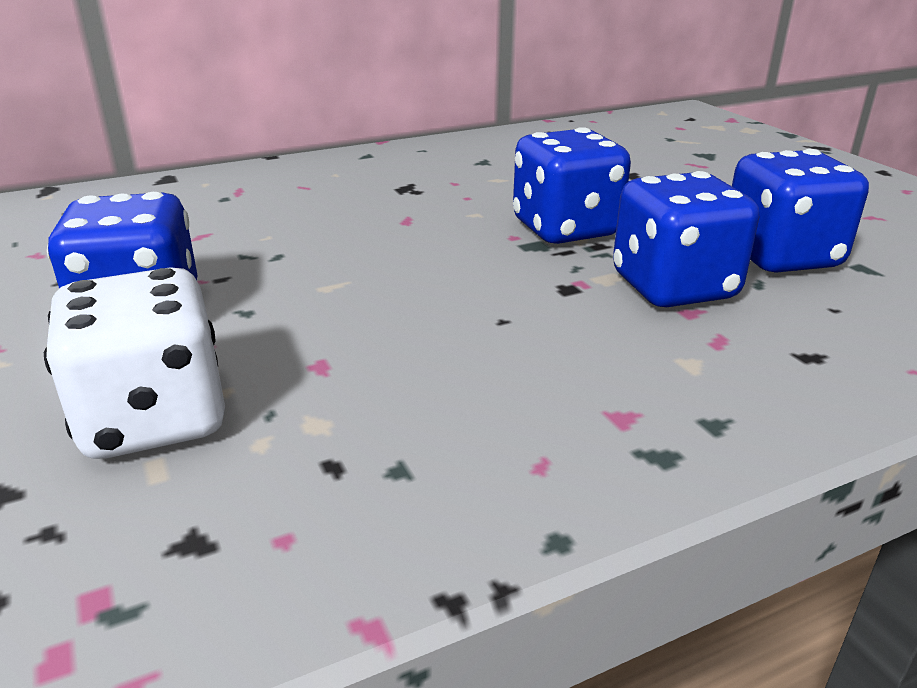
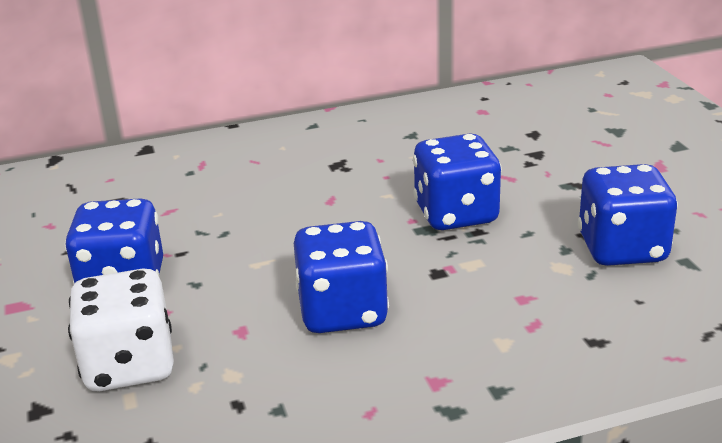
camera: 10 degrees right, 0 degrees up
blue dice [613,171,759,307] -> blue dice moved to [294,221,389,333]

